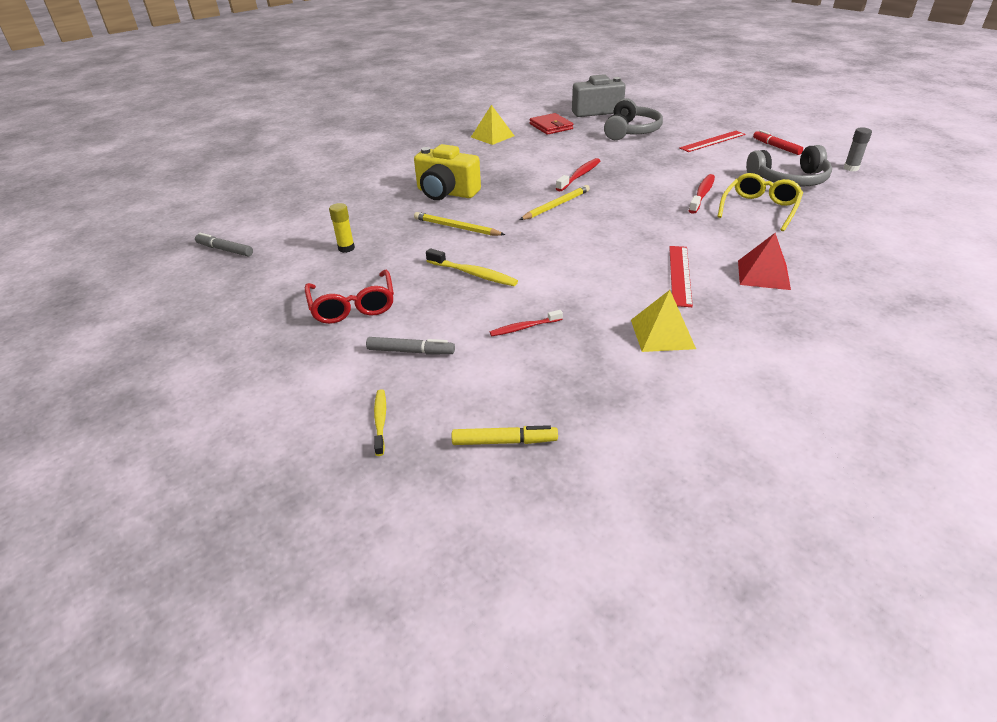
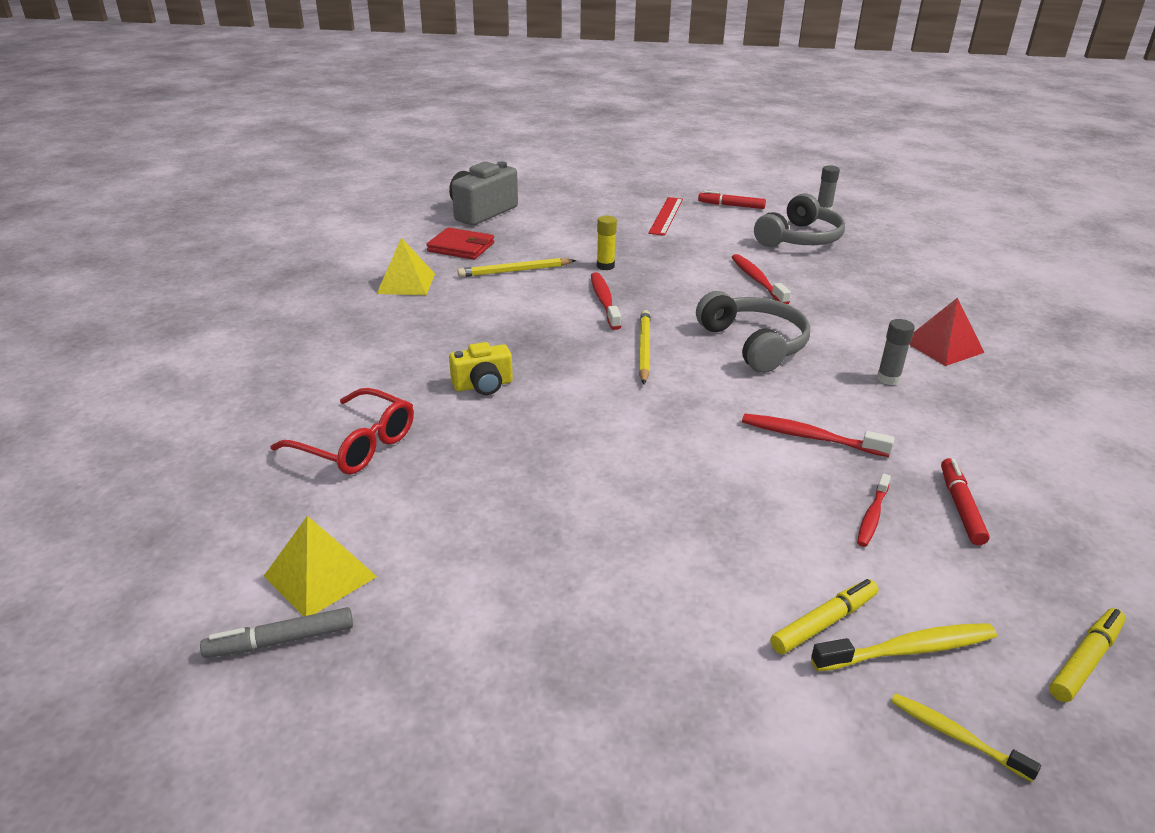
camera: 45 degrees left, 5 degrees down
red glasses [305,270,394,324] -> red glasses moved to [270,388,414,474]
yellow glue stick [329,203,355,253] -> yellow glue stick moved to [597,216,617,270]
grey marker [366,337,455,354] -> yellow marker [770,579,878,654]
yellow camera [414,144,481,200] -> yellow camera [449,342,513,395], size x0.59
yellow pencil [414,212,505,236] -> yellow pencil moved to [457,258,576,277]
yellow toothbrush [426,248,518,286] -> yellow toothbrush moved to [811,623,997,671]
grey headphones [604,98,663,140] -> grey headphones moved to [696,291,810,373]
yellow pyramid [631,290,696,352] -> yellow pyramid moved to [264,516,377,616]
red ruler [669,246,693,307] -> grey glue stick [877,319,915,385]
yellow glasses [717,173,803,231] -> none
none -> red toothbrush [742,414,894,457]
none -> red marker [941,458,990,545]

